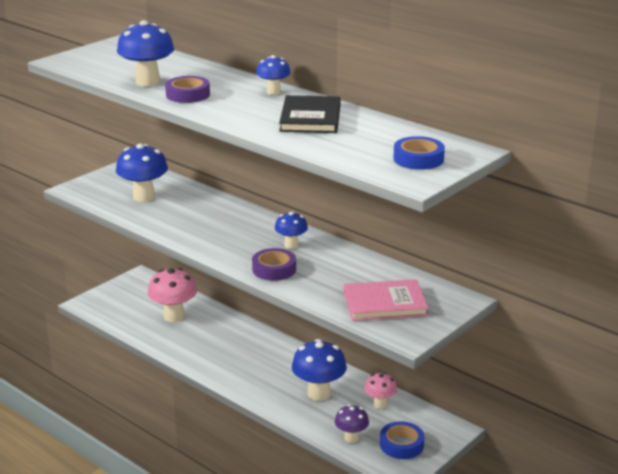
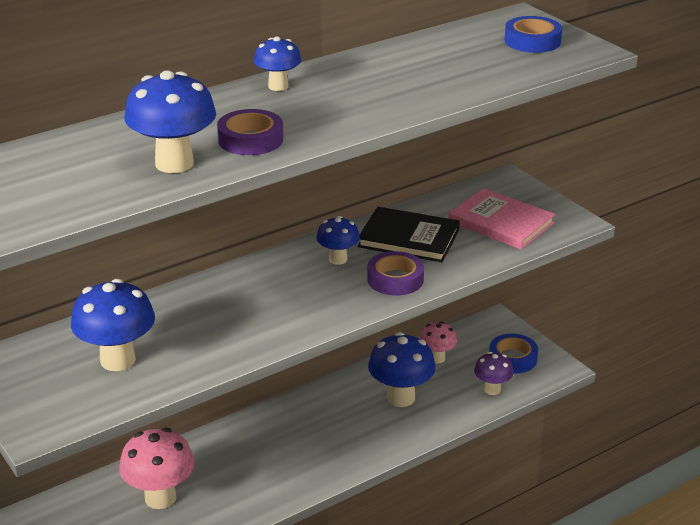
camera: 75 degrees left, 5 degrees up
black book [279,95,341,133] -> black book moved to [358,207,460,262]
pink book [344,279,429,321] -> pink book turned 60 degrees counterclockwise [449,188,555,250]

